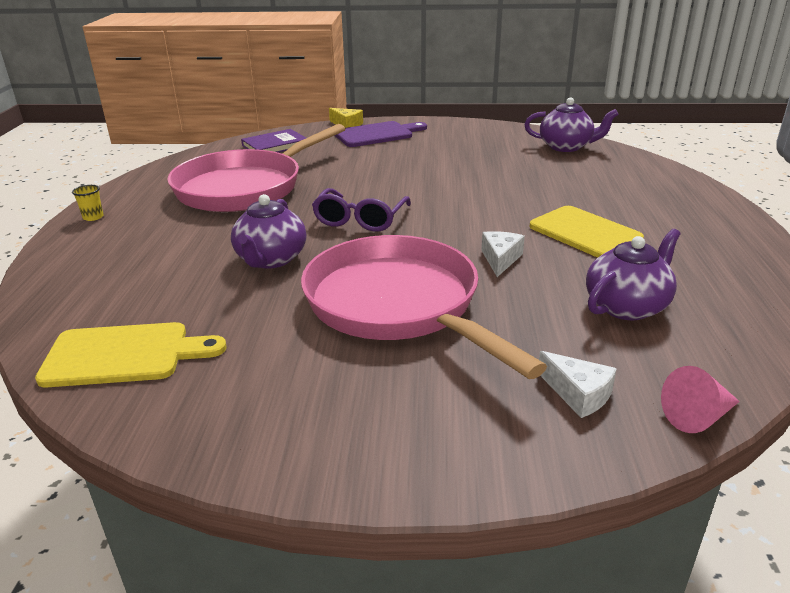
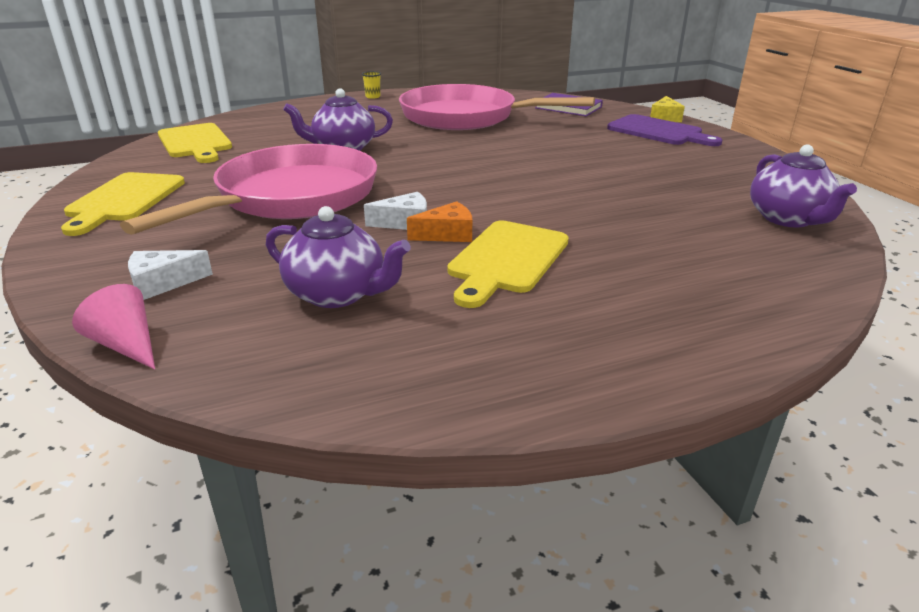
camera: 65 degrees right, 0 degrees up
purple glasses [312,188,411,232] -> none
white cheese [539,351,617,418] -> white cheese turned 45 degrees clockwise [128,250,213,300]
none -> yellow cutting board [61,172,185,236]
none -> orange cheese [407,201,472,242]

